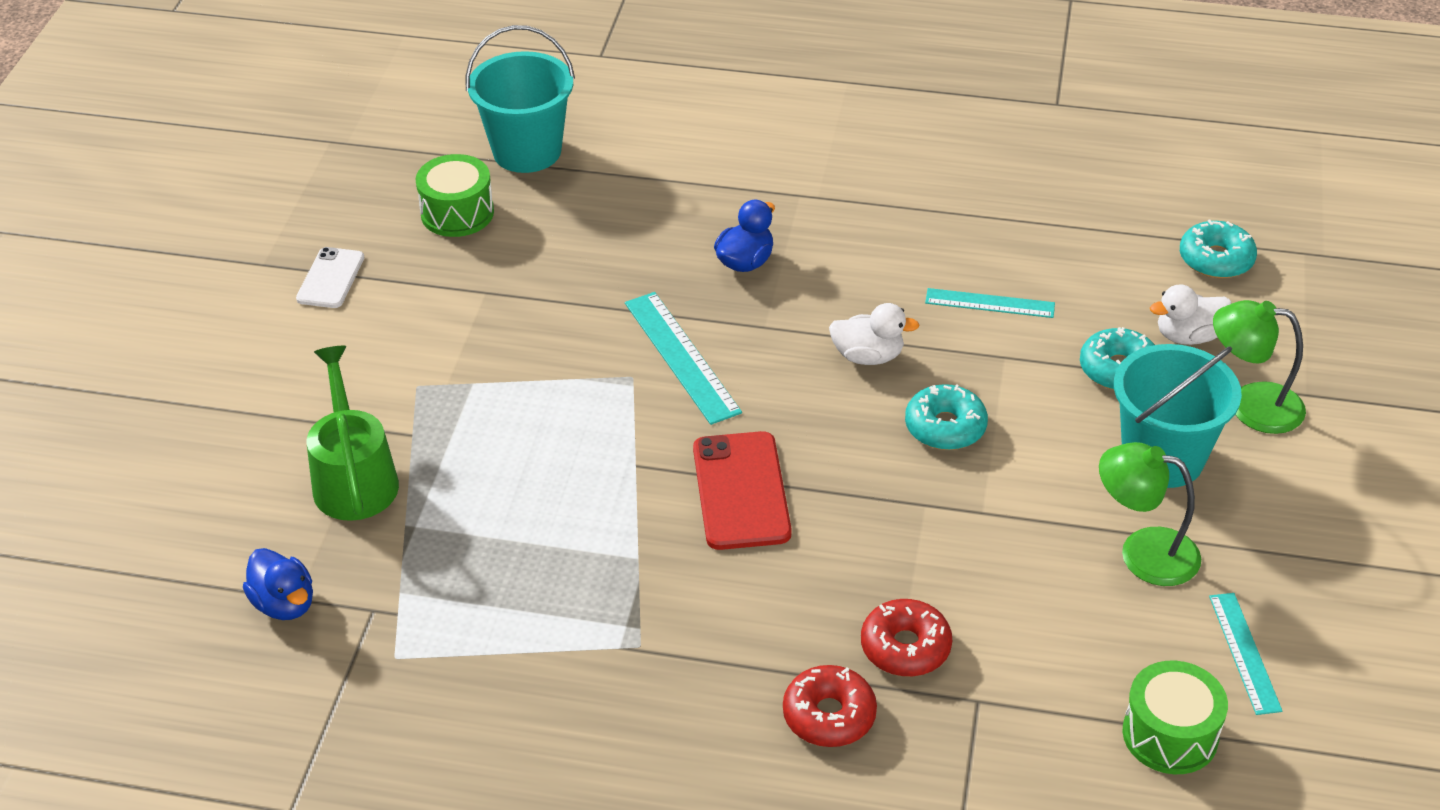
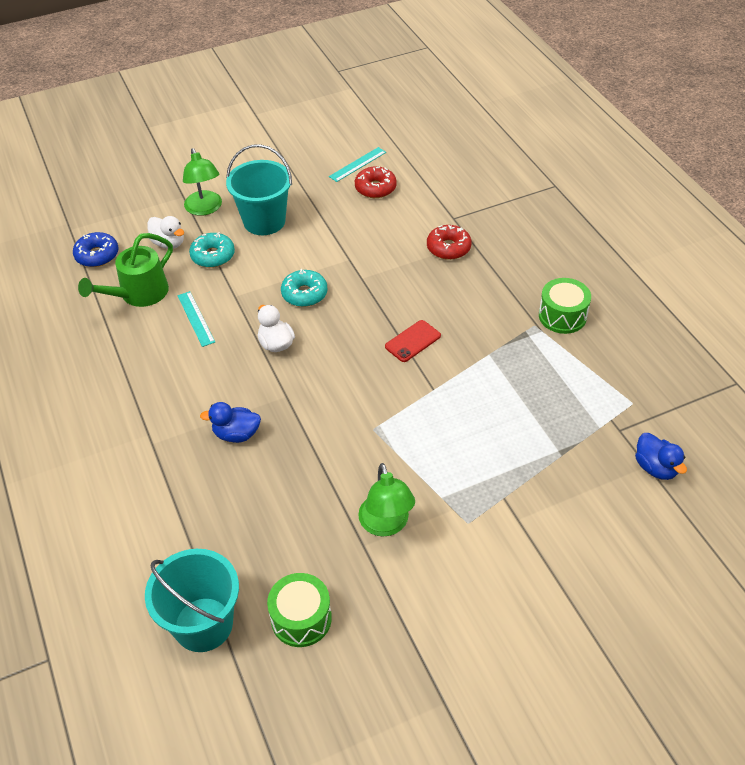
camera: 125 degrees left, 5 degrees up
blue duck [243,548,313,620] -> blue duck turned 135 degrees clockwise [635,433,687,480]
white phone [296,247,364,308] -> none
green watering can [307,346,399,521] -> green watering can moved to [78,233,173,307]
turquoise ruler [625,292,742,425] -> none
red phone [693,431,792,550] -> red phone [385,320,441,362], size x0.63
red donut [783,665,877,747] -> red donut moved to [355,166,397,198]
green lamp [1099,442,1201,586] -> green lamp moved to [358,463,415,537]
green drum [1123,661,1228,774] -> green drum moved to [539,278,591,334]
turquoise donut [1180,220,1257,278] -> blue donut [73,232,118,267]

